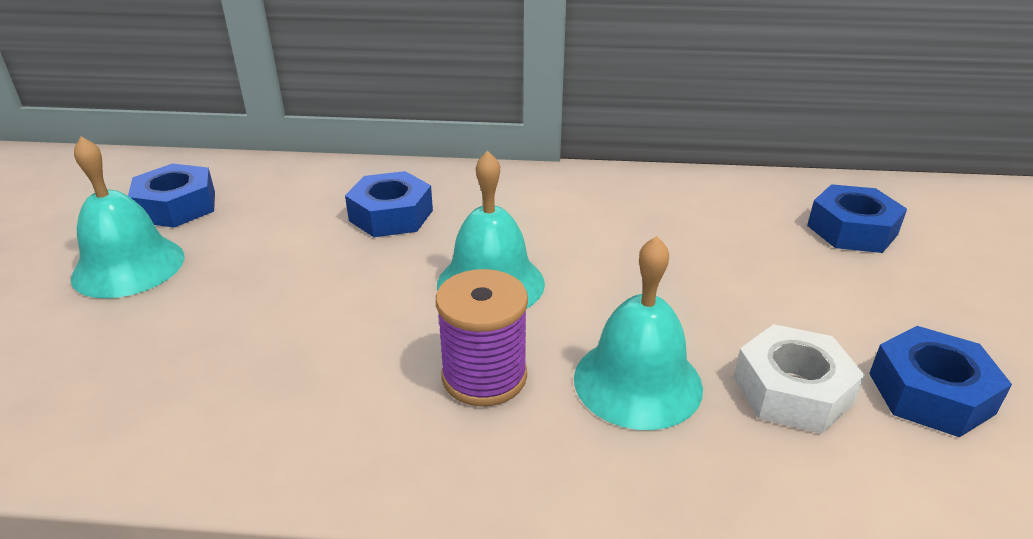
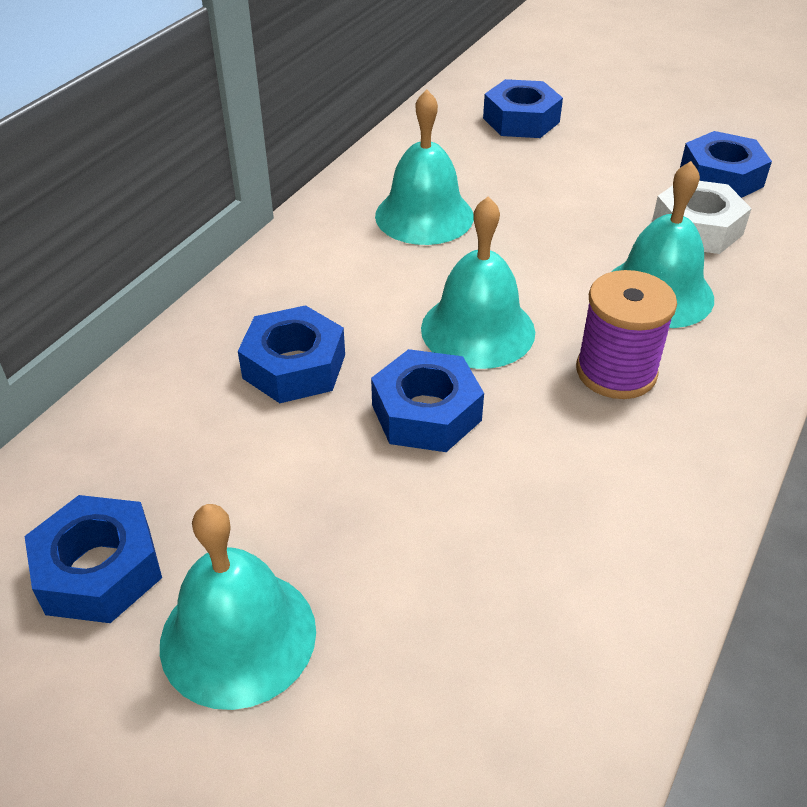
camera: 65 degrees left, 10 degrees up
none -> blue nut [371,349,484,452]
none -> turquoise bell [375,90,474,245]

